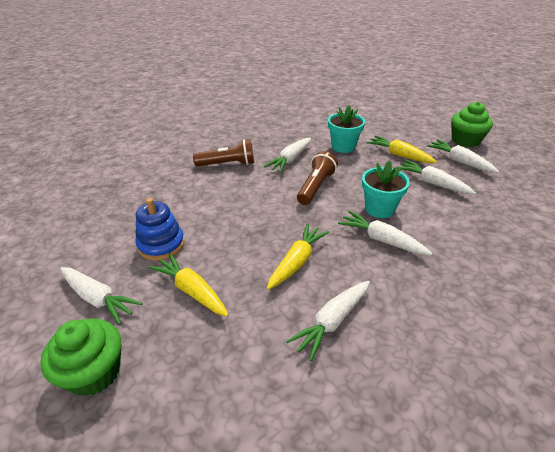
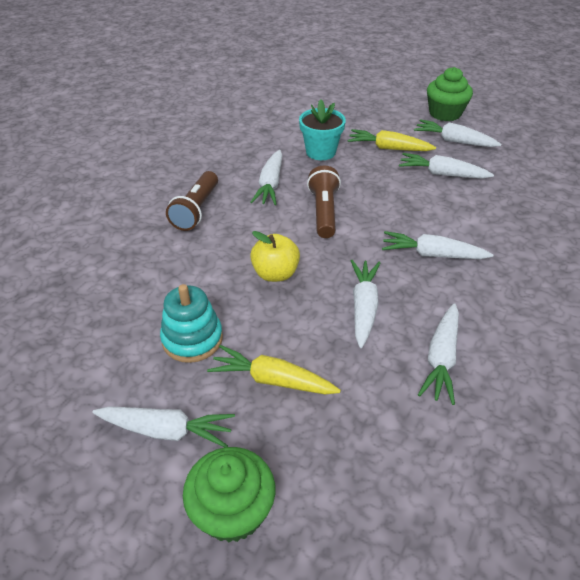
camera: 25 degrees left, 5 degrees up
blue stacking toy [135,198,185,261] -> turquoise stacking toy [160,284,223,363]
brown flashlight [193,140,254,166] -> brown flashlight turned 135 degrees clockwise [166,171,218,231]
yellow carrot [267,224,329,290] -> white carrot [351,260,380,348]
turquoise flower pot [362,160,410,218] -> none
none -> yellow apple [250,231,300,282]

